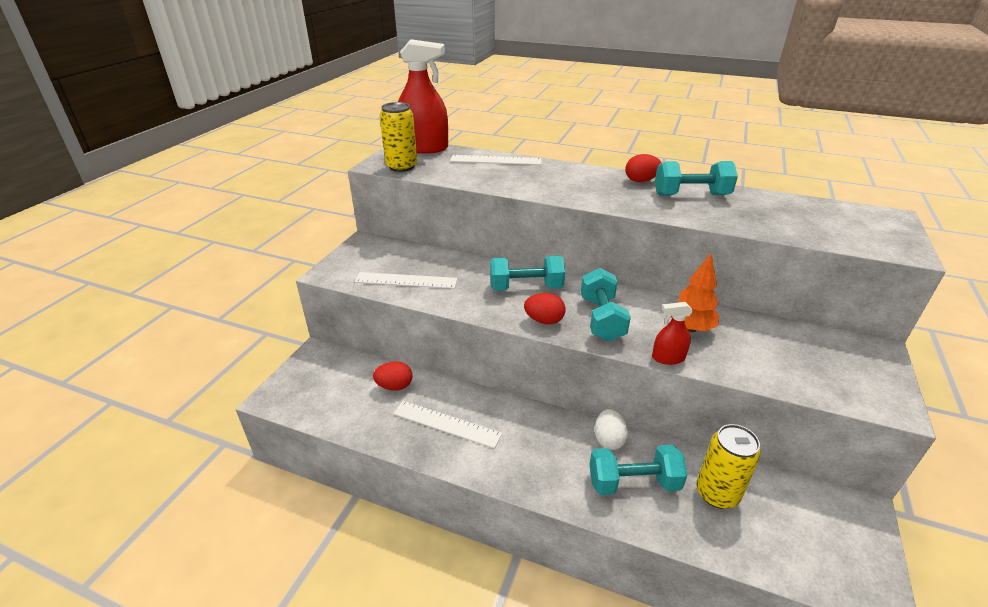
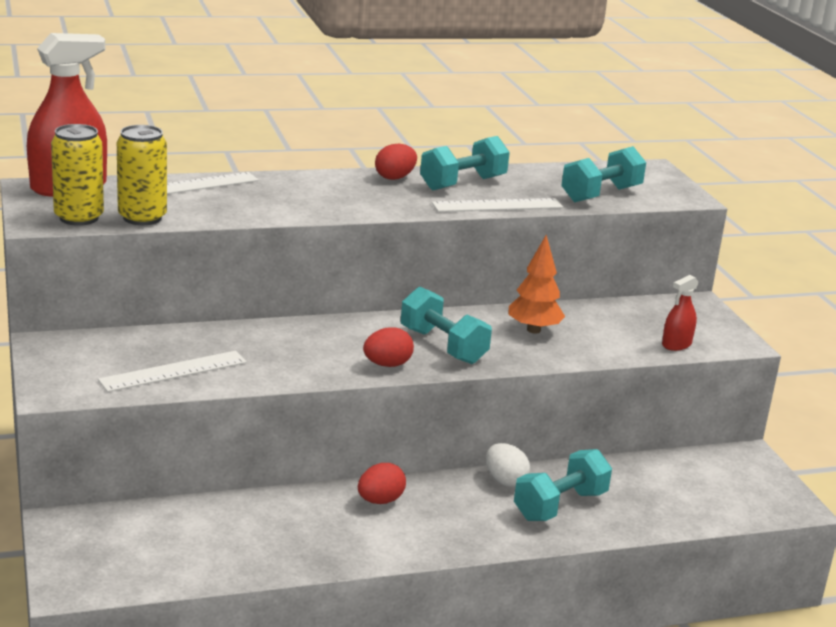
camera: 40 degrees left, 10 degrees down
red egg [373,361,413,391] -> red egg moved to [358,463,406,504]
white ruler [393,401,502,448] -> white ruler moved to [432,198,563,212]
turquoise dumbbell [490,256,565,291] -> turquoise dumbbell moved to [561,146,646,202]
red spray bottle [652,302,693,365] -> red spray bottle moved to [662,275,699,351]
yellow can [696,424,761,509] -> yellow can moved to [117,125,167,225]

